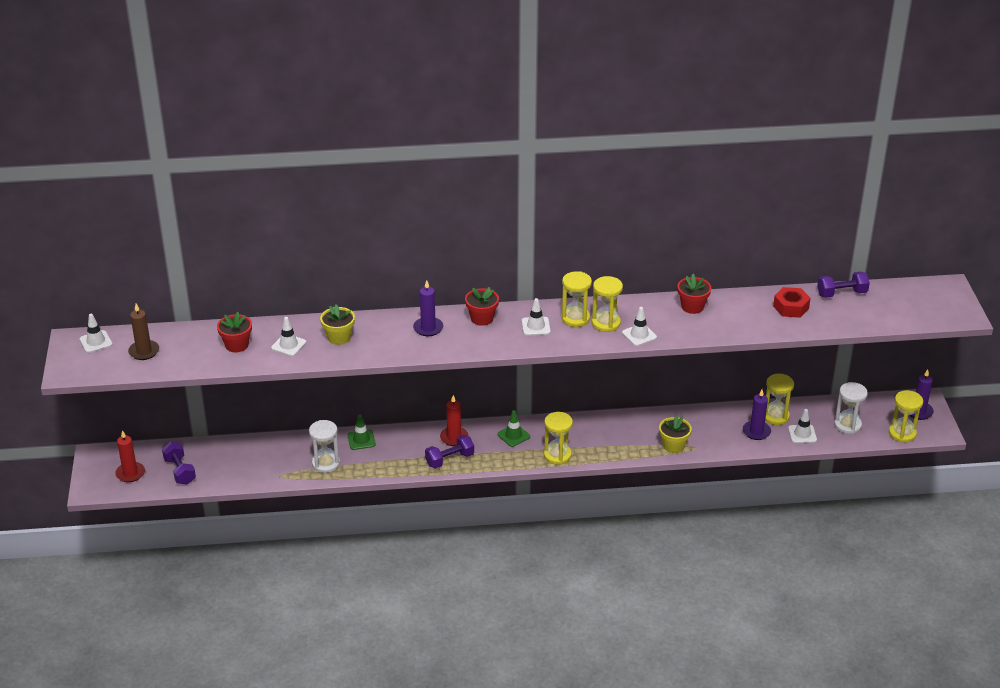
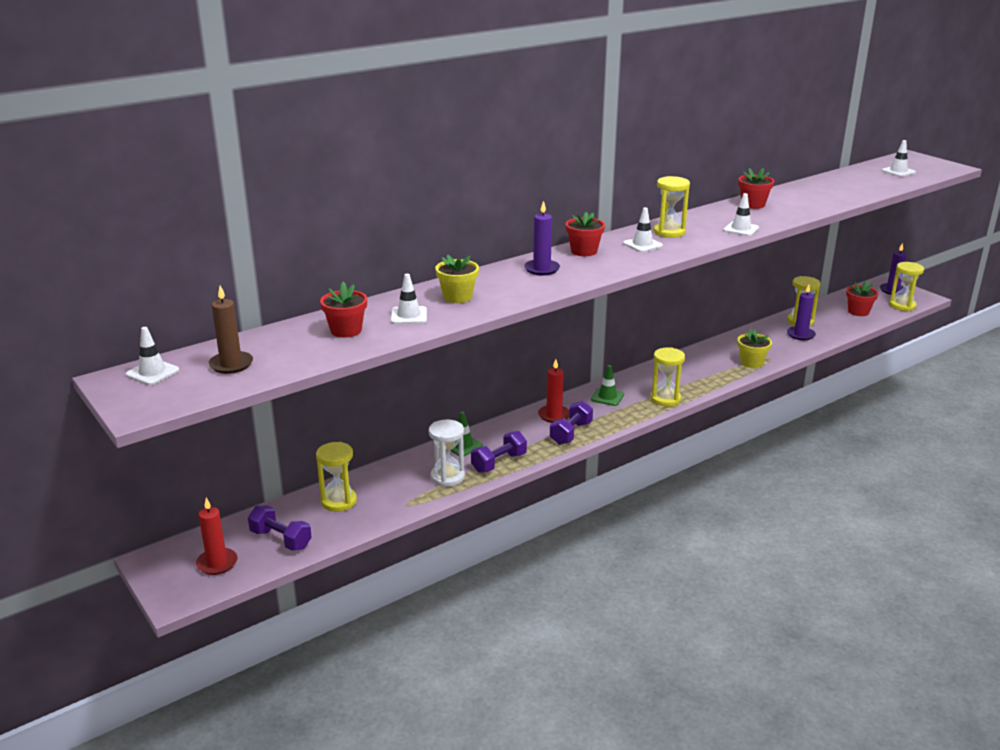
camera: 30 degrees left, 10 degrees down
yellow hourglass [592,276,623,332] -> yellow hourglass moved to [316,442,357,512]
red nut [773,287,811,318] -> none
white traffic cone [788,409,817,443] -> white traffic cone moved to [881,140,916,177]
purple dumbbell [817,272,870,298] -> purple dumbbell moved to [471,431,527,473]
white hourglass [834,382,868,434] -> red flower pot [846,280,878,316]

